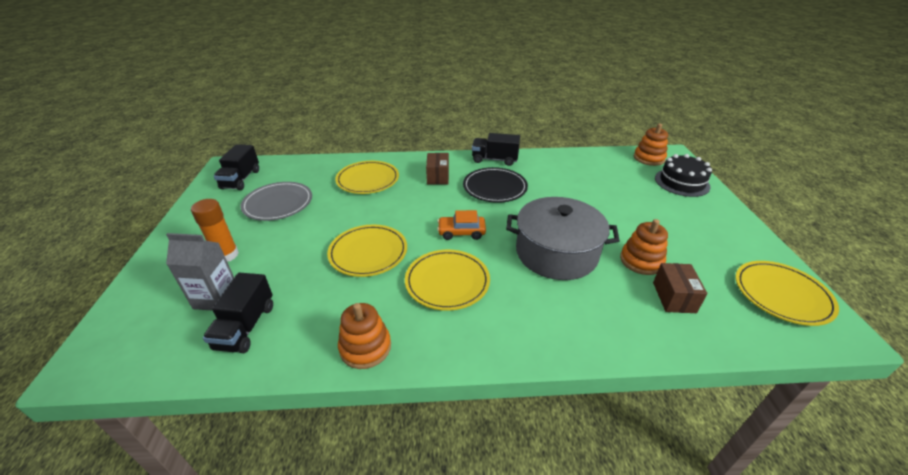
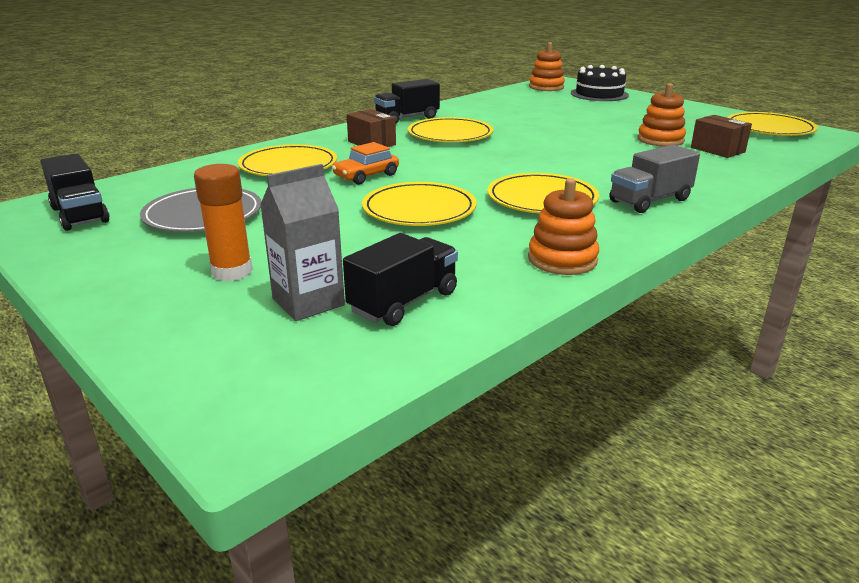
camera: 40 degrees left, 10 degrees down
black truck [203,273,273,353] -> black truck turned 105 degrees counterclockwise [343,233,458,326]
orange car [437,210,486,240] -> orange car moved to [332,142,399,185]
black plate [463,167,528,203] -> yellow plate [408,117,494,142]
grey pot [506,197,620,280] -> none
none -> grey truck [609,145,700,213]

